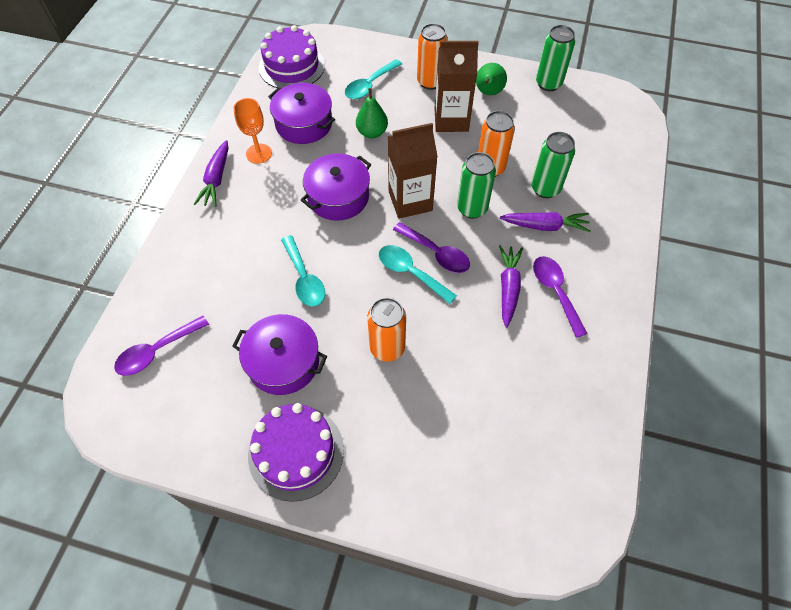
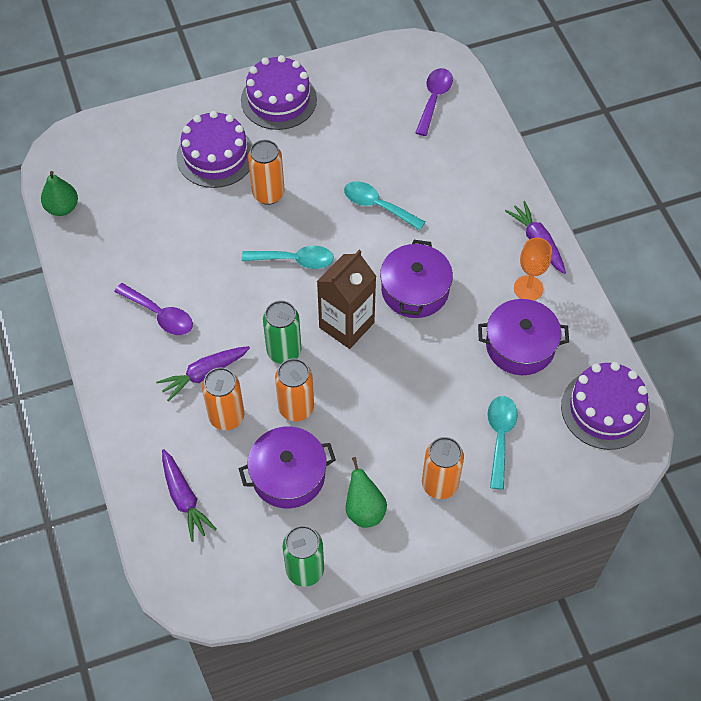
camera: 145 degrees right, 0 degrees up
purple pot [232,314,327,395] -> purple pot moved to [239,427,336,508]
green pear [356,88,388,138] -> green pear moved to [41,171,78,216]
purple spoon [393,222,470,273] -> none
brown carton [435,41,479,132] -> none
purple carrot [499,245,523,328] -> purple carrot moved to [162,449,217,542]
green can [531,132,575,198] -> orange can [202,367,244,430]
none -> purple cake [177,111,253,188]

